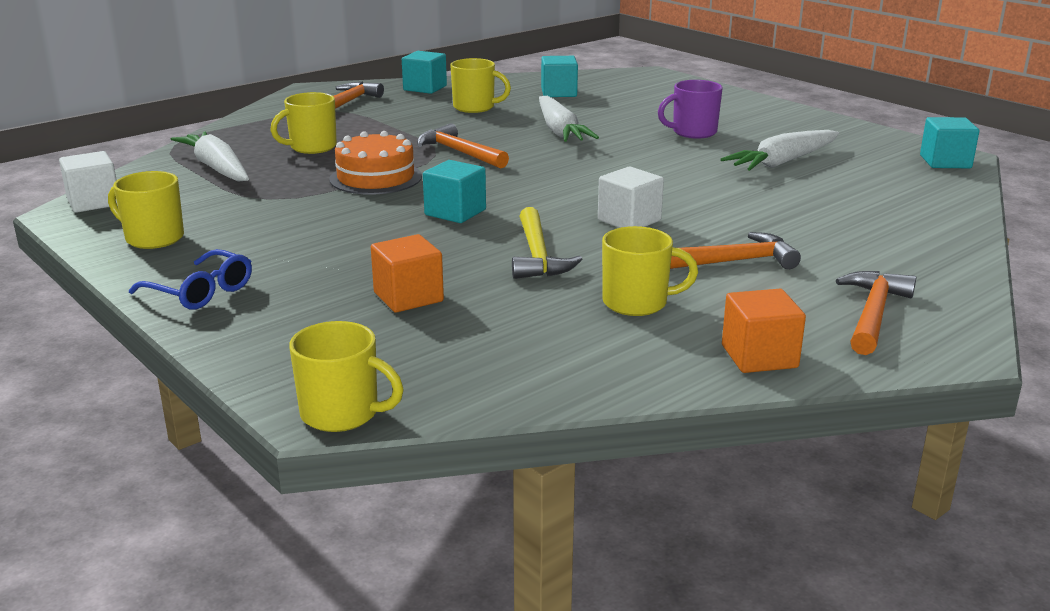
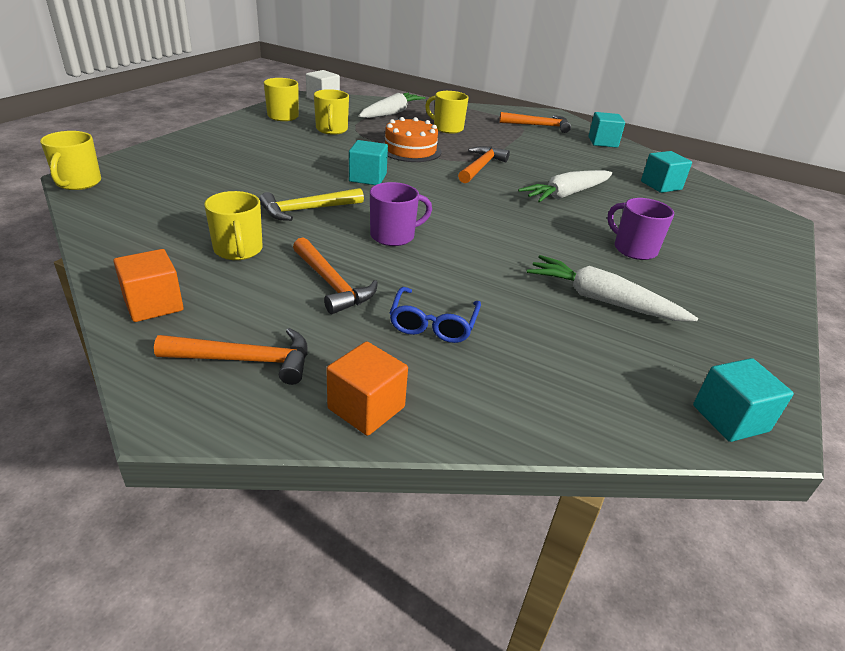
camera: 65 degrees right, 10 degrees up
blue glasses [129,249,252,309] -> blue glasses moved to [390,287,481,343]
orange cube [371,234,444,313] -> orange cube moved to [326,341,408,436]
yellow mug [450,58,511,113] -> yellow mug moved to [314,89,349,135]
white cube [598,167,664,228] -> purple mug [370,182,432,246]

